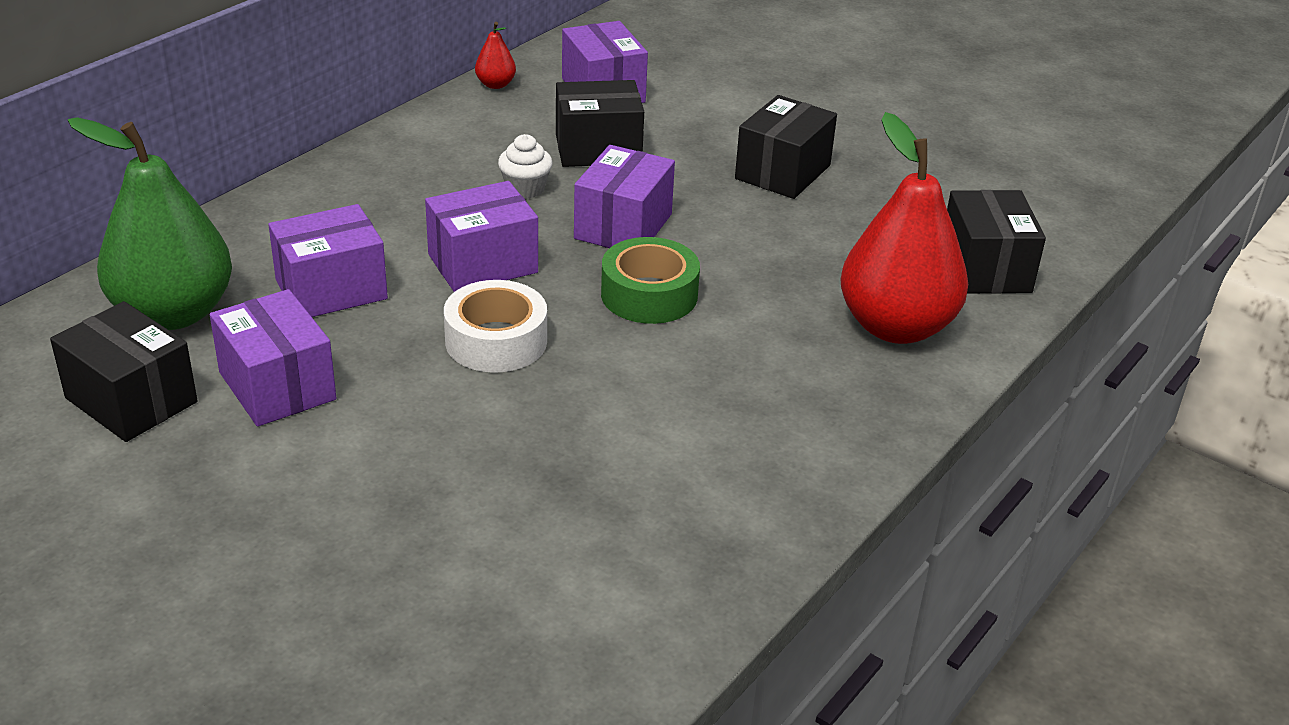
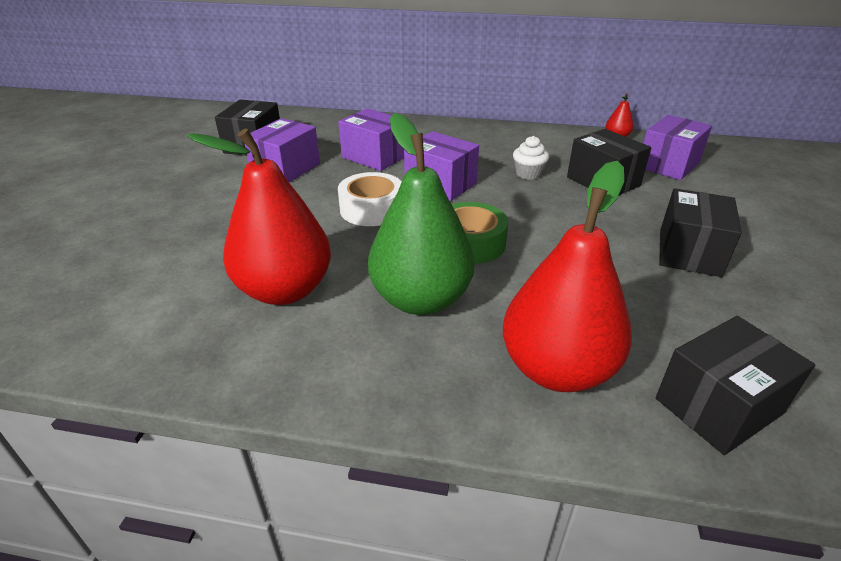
camera: 65 degrees right, 0 degrees up
green pear [68,117,232,330] -> green pear moved to [368,113,475,315]
purple box [574,145,675,248] -> none
black box [735,95,837,199] -> black box turned 75 degrees counterclockwise [659,188,742,277]
none -> red pear [188,128,331,305]

